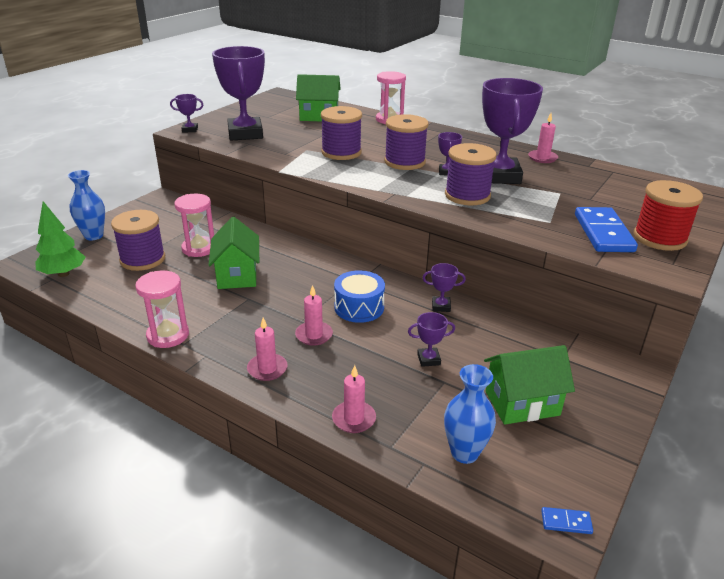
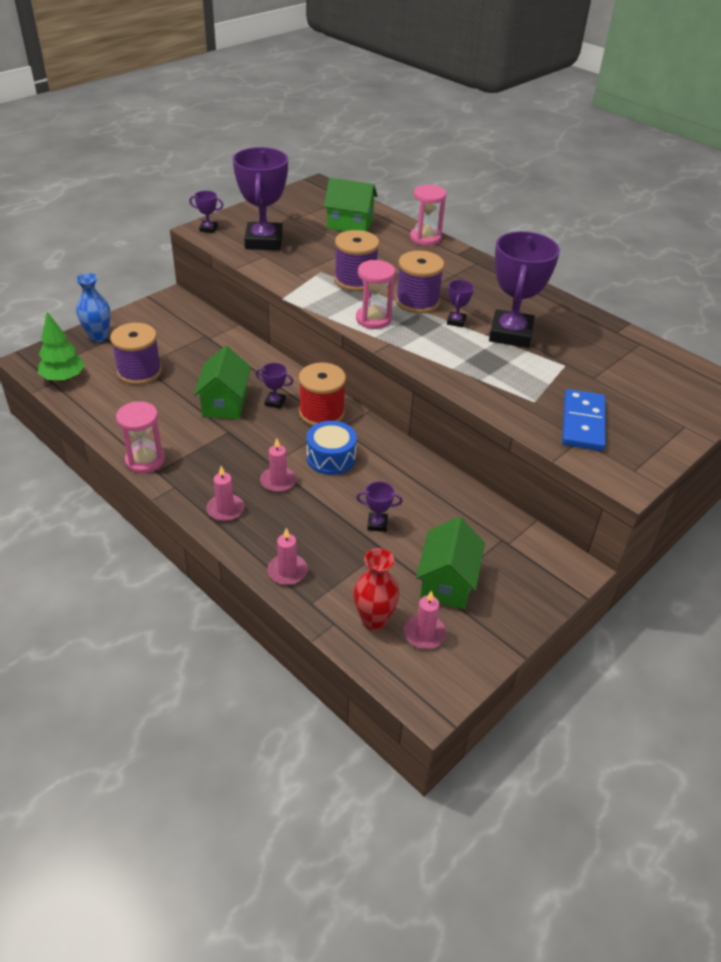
camera: 10 degrees right, 10 degrees up
pink hourglass [174,194,214,257] -> pink hourglass moved to [356,260,395,329]
purple trophy [422,263,466,312] -> purple trophy moved to [256,363,293,409]
blue vase [444,364,496,464] -> red vase [353,548,399,630]
purple spool [445,143,497,205] -> none
green house [484,345,575,425] -> green house turned 75 degrees counterclockwise [416,517,485,609]
pink candle [528,113,558,163] -> pink candle moved to [404,591,446,649]
blue domino [541,507,593,534] -> none
red spool [634,180,703,251] -> red spool moved to [299,363,346,426]

